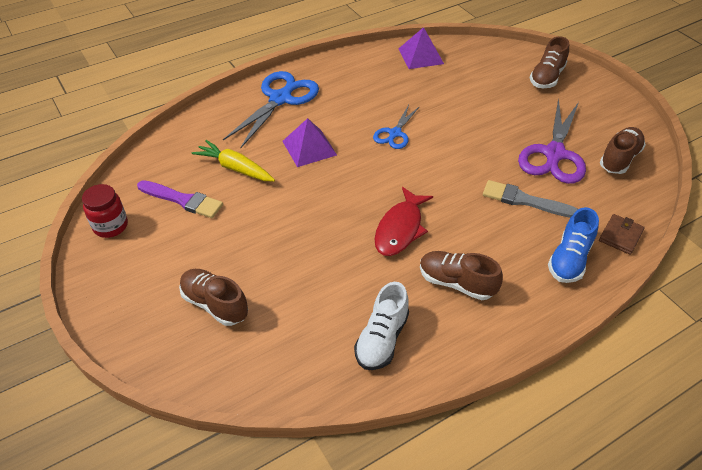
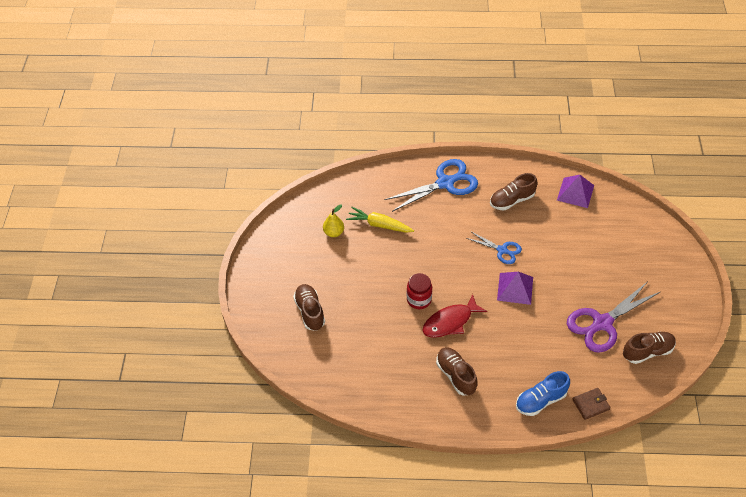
camera: 35 degrees right, 5 degrees up
red jar [82,184,128,238] -> red jar moved to [407,273,432,309]
purple brush [137,180,223,218] -> yellow pear [323,204,344,237]
yellow carrot [192,140,275,181] -> yellow carrot turned 45 degrees counterclockwise [346,207,414,233]
purple pyramid [282,118,337,167] -> purple pyramid moved to [497,272,533,305]
white shoe [354,282,409,370] -> none
blue scissors [373,105,420,149] -> blue scissors turned 120 degrees counterclockwise [466,231,522,264]
grey brush [483,180,578,218] -> none
brown shoe [529,36,569,88] -> brown shoe moved to [490,173,537,210]

